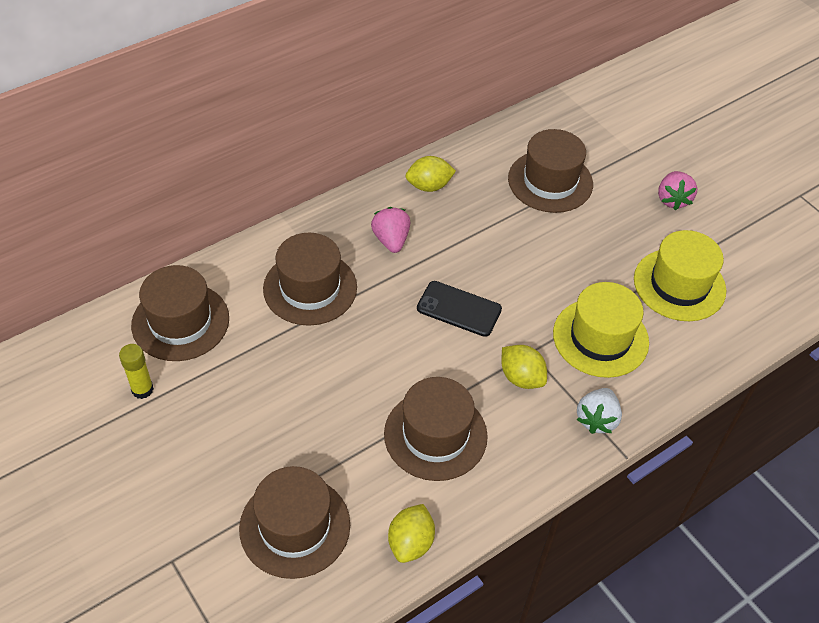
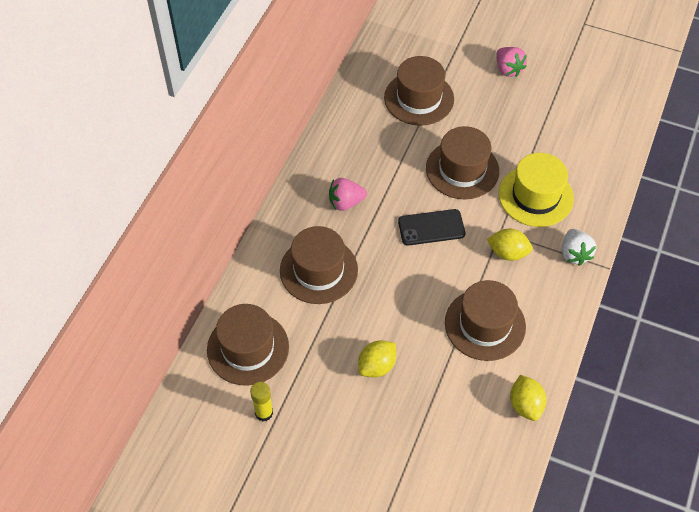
camera: 30 degrees left, 5 degrees up
brown hat [239,466,350,579] -> brown hat moved to [426,126,499,199]
pink strawberry [371,207,411,253] -> pink strawberry turned 60 degrees counterclockwise [329,178,367,211]
yellow lemon [405,156,456,192] -> yellow lemon moved to [358,341,396,377]
yellow hat [634,230,726,321] -> none

